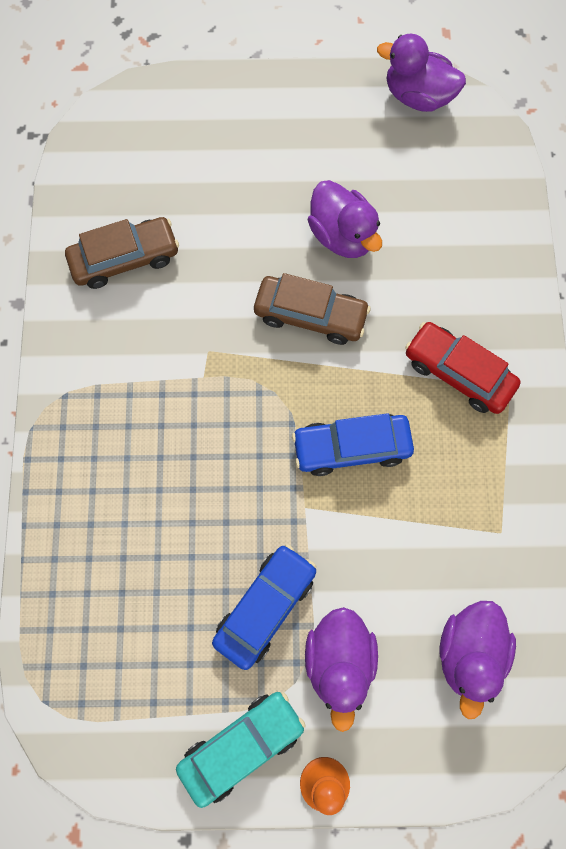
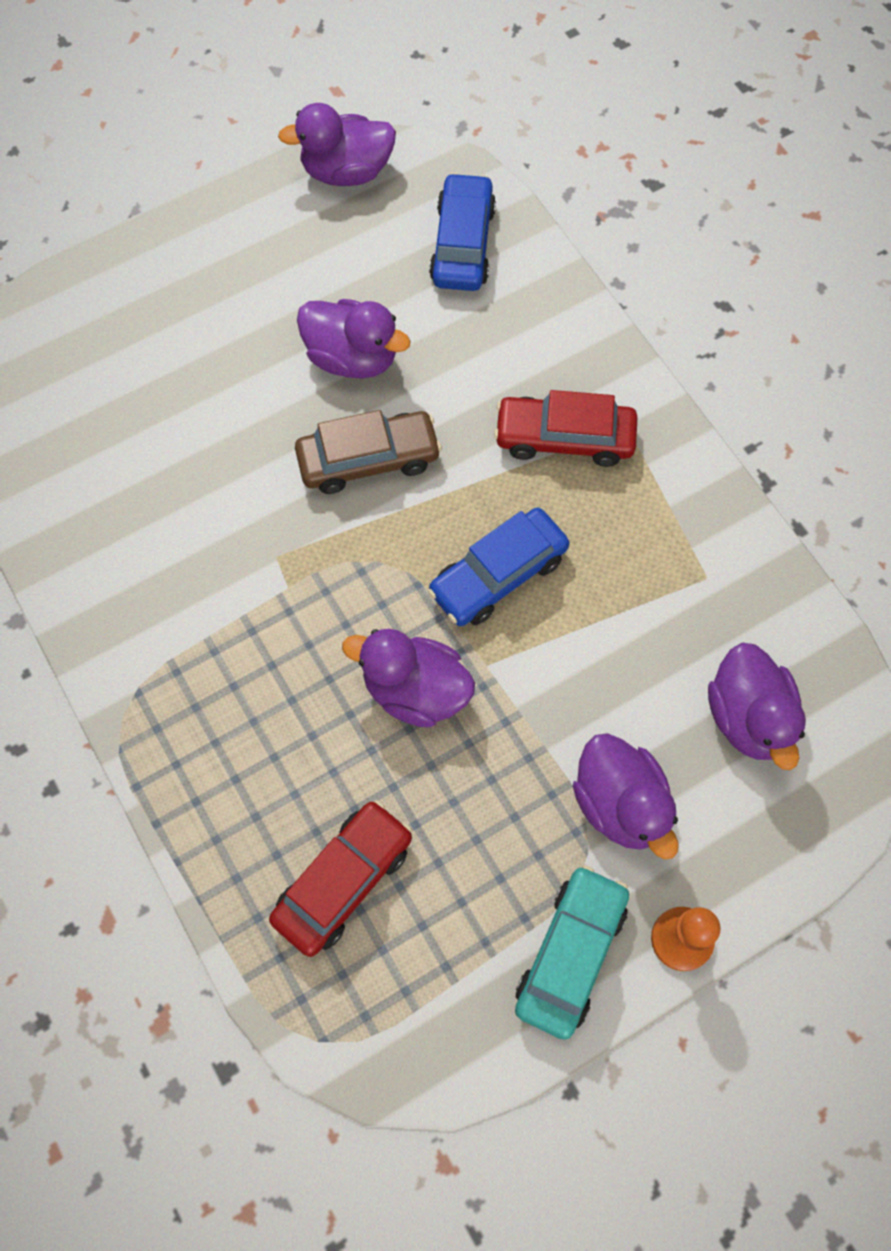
camera: 30 degrees left, 5 degrees down
brown car [65,217,179,289] -> none
blue car [212,544,316,670] -> blue car moved to [429,173,496,291]
none -> red car [269,800,412,957]
none -> purple duck [342,629,475,727]

